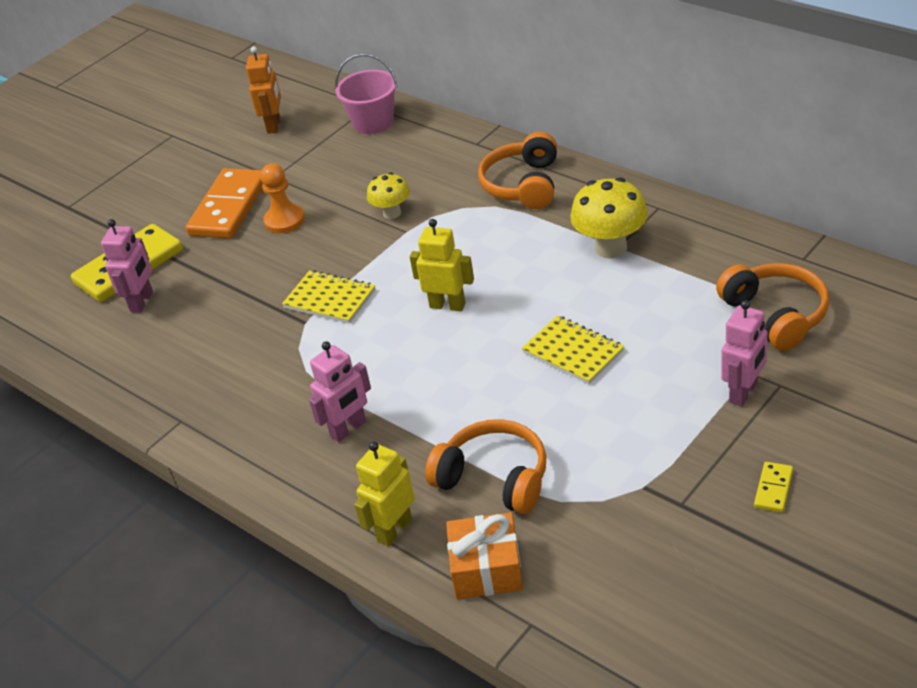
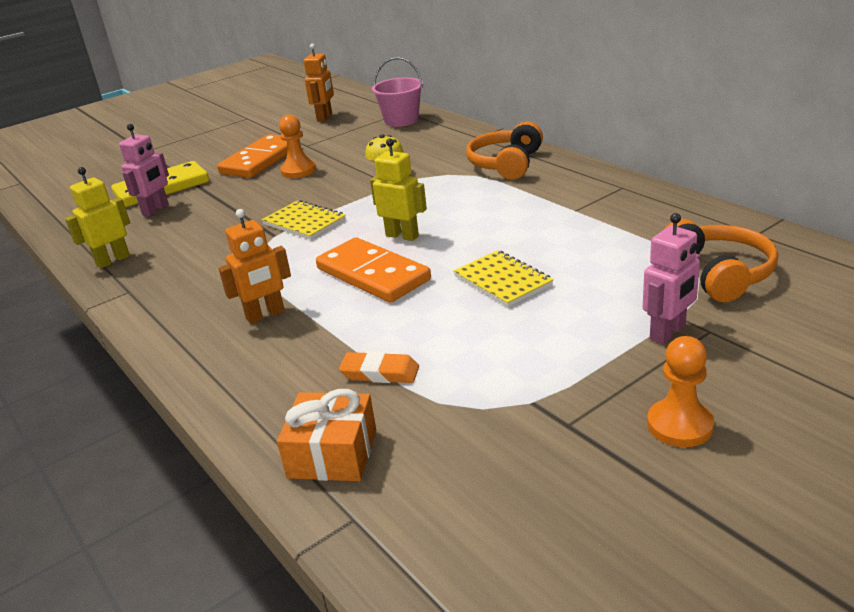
camera: 10 degrees right, 10 degrees down
pink robot [309,341,371,442] -> orange robot [219,209,291,324]
yellow robot [354,441,415,547] -> yellow robot moved to [65,167,130,268]
orange headphones [425,419,547,514] -> orange eraser [339,351,419,383]
yellow mushroom [570,177,648,258] -> none
yellow domino [754,462,793,513] -> orange pawn [647,336,714,447]
none -> orange domino [316,237,431,303]

